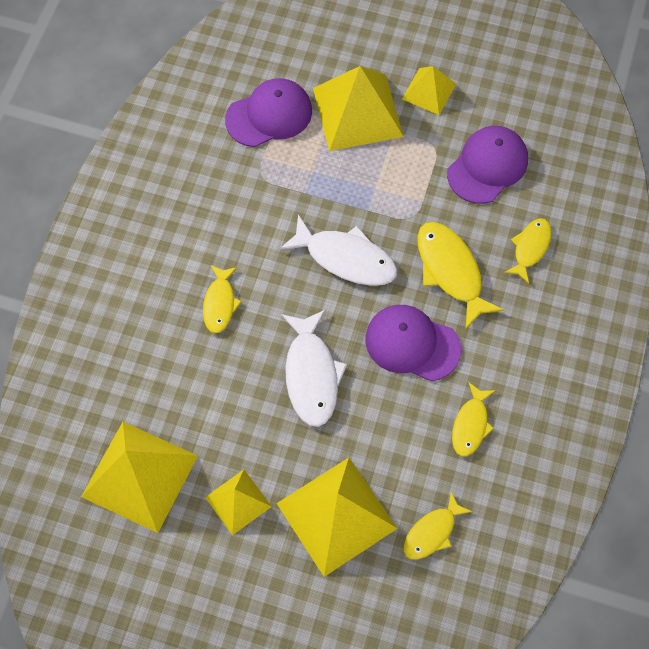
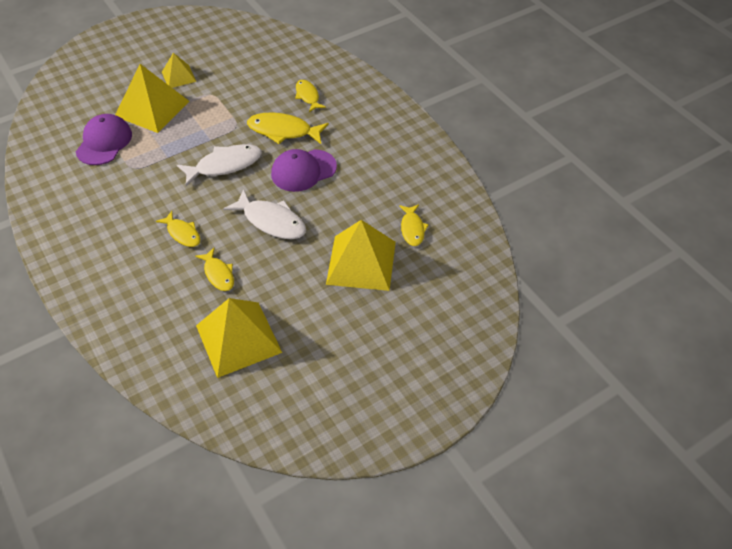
camera: 50 degrees left, 15 degrees down
yellow pyramid [205,470,272,535] -> none
purple cap [447,126,528,204] -> none
yellow fish [452,382,496,456] -> yellow fish moved to [195,248,234,291]

